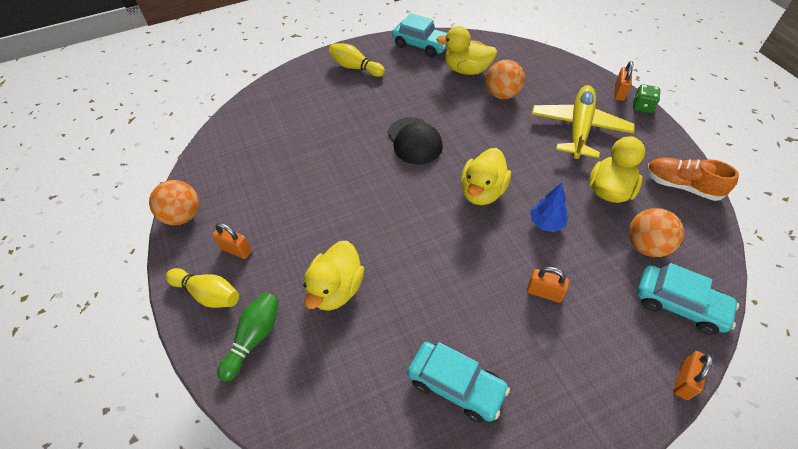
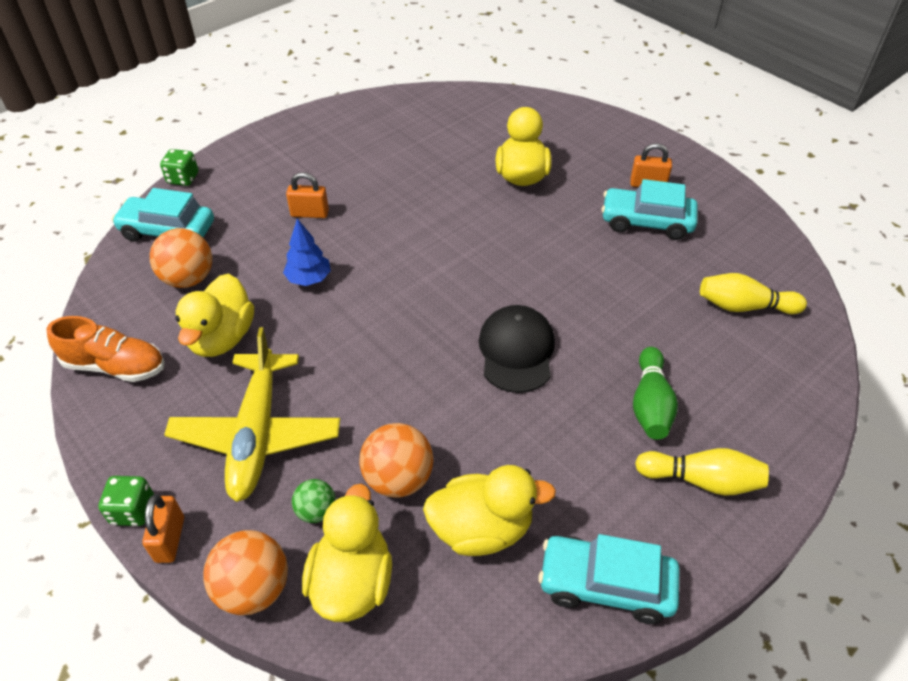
camera: 160 degrees right, 5 degrees down
orange ball [149,180,199,225] -> orange ball moved to [203,530,288,615]
yellow bowling pin [166,268,239,308] -> yellow bowling pin moved to [700,273,807,314]
green bowling pin [217,292,279,382] -> green bowling pin moved to [633,347,678,439]
black cap [387,117,443,165] -> black cap turned 45 degrees clockwise [479,305,555,393]
turquoise car [408,342,510,423] -> turquoise car moved to [602,179,698,240]
yellow duck [461,148,511,205] -> yellow duck moved to [302,484,392,622]
orange padlock [673,351,713,400] -> green dice [160,149,198,186]
none -> green ball [292,479,335,523]

